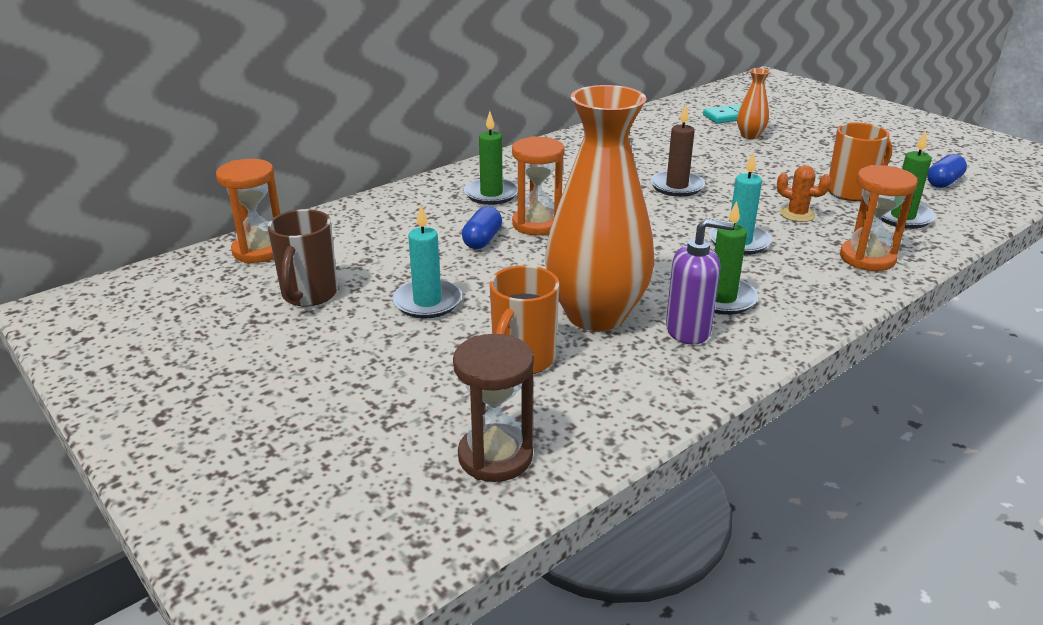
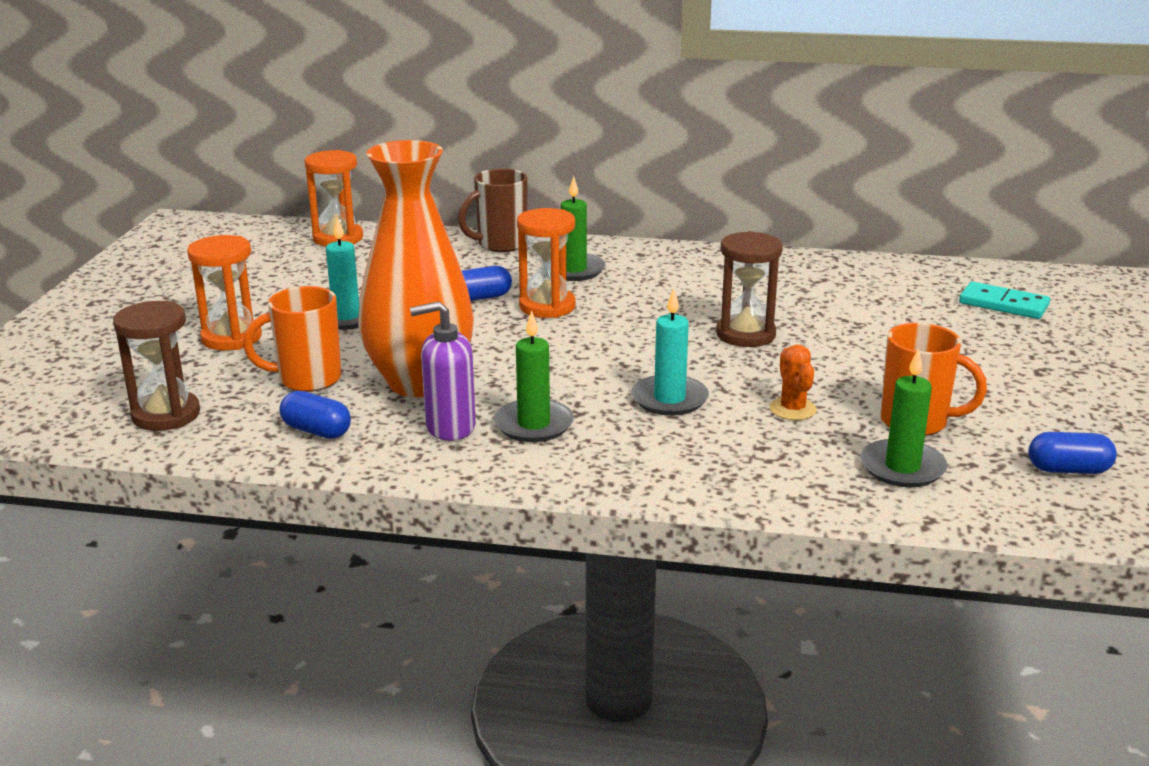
camera: 50 degrees right, 5 degrees down
brown mug [268,209,338,306] -> brown mug moved to [458,169,528,252]
brown candle [650,104,705,197] -> brown hourglass [716,231,783,347]
purple soap dispenser [666,218,734,345] -> purple soap dispenser turned 120 degrees clockwise [410,301,476,441]
orange vase [737,68,770,139] -> none
orange hourglass [840,165,918,271] -> orange hourglass moved to [187,235,262,350]
none -> blue capsule [280,391,351,439]

